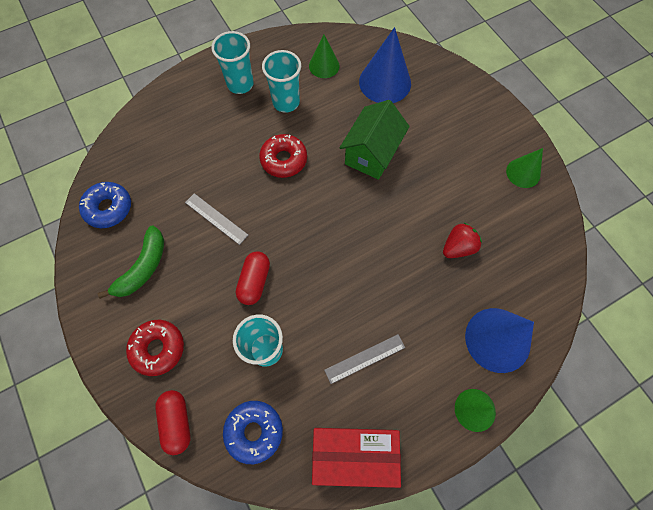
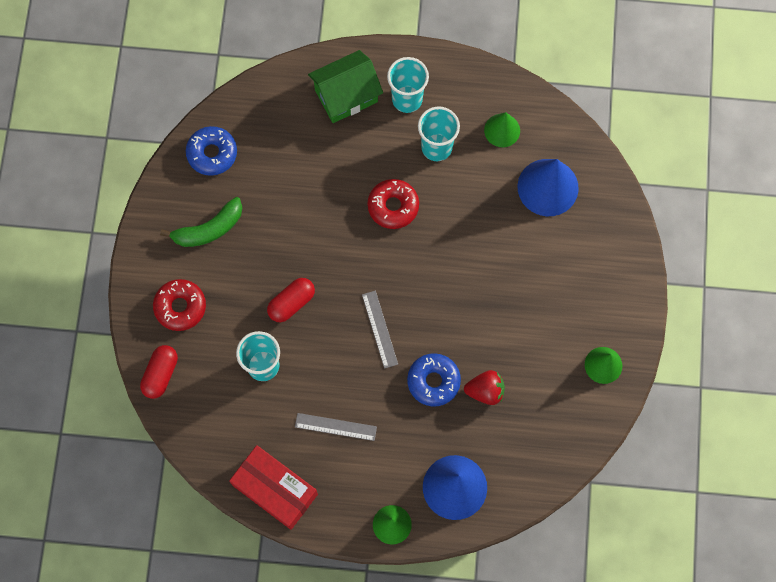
camera: 35 degrees right, 5 degrees up
grey ruler [185,193,249,245] -> grey ruler moved to [362,291,398,369]
blue donut [223,401,283,464] -> blue donut moved to [407,353,461,407]
green house [340,100,410,180] -> green house moved to [308,50,383,123]

